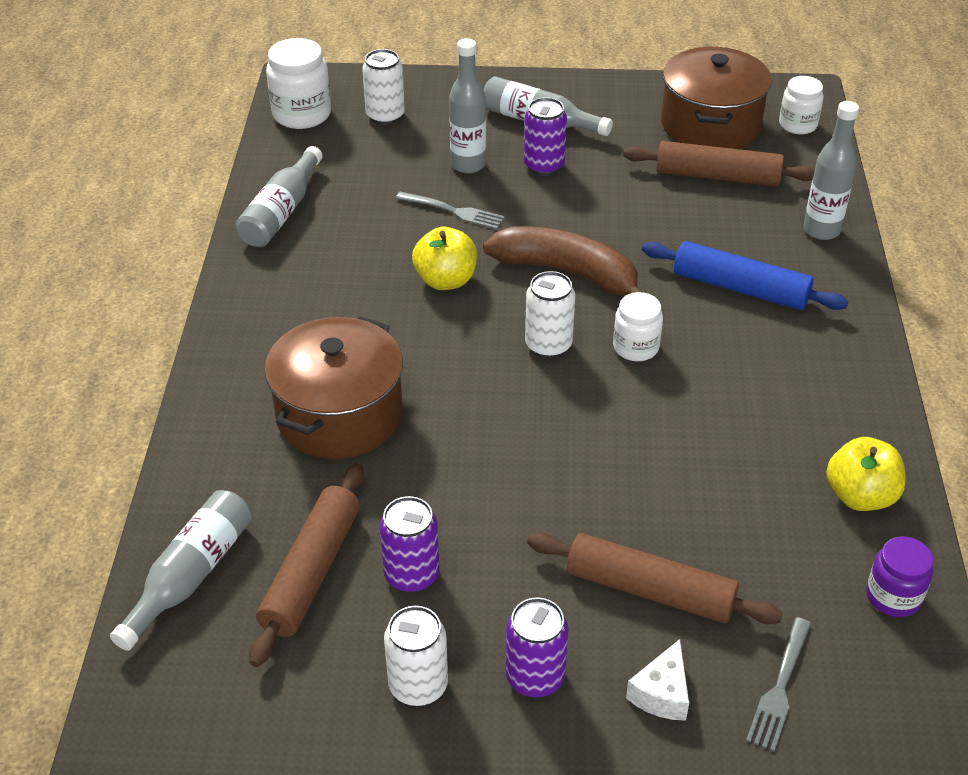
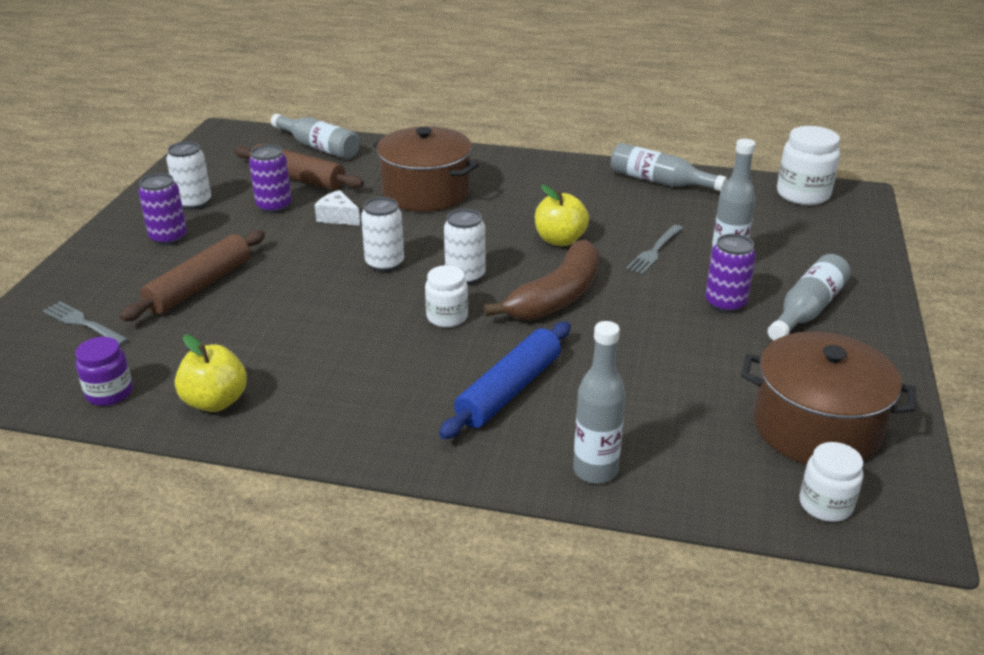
camera: 100 degrees right, 10 degrees down
white can [362,49,405,125] -> white can moved to [361,197,404,272]
brown rolling pin [623,141,815,187] -> none
white cheese [626,639,689,721] -> white cheese moved to [315,190,360,226]

